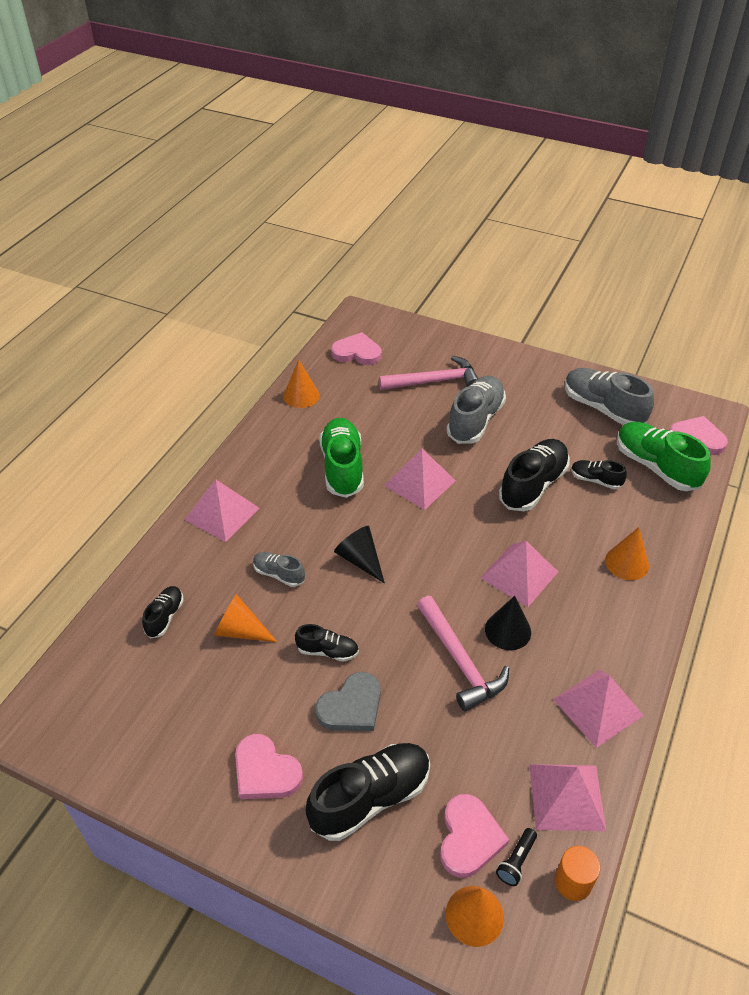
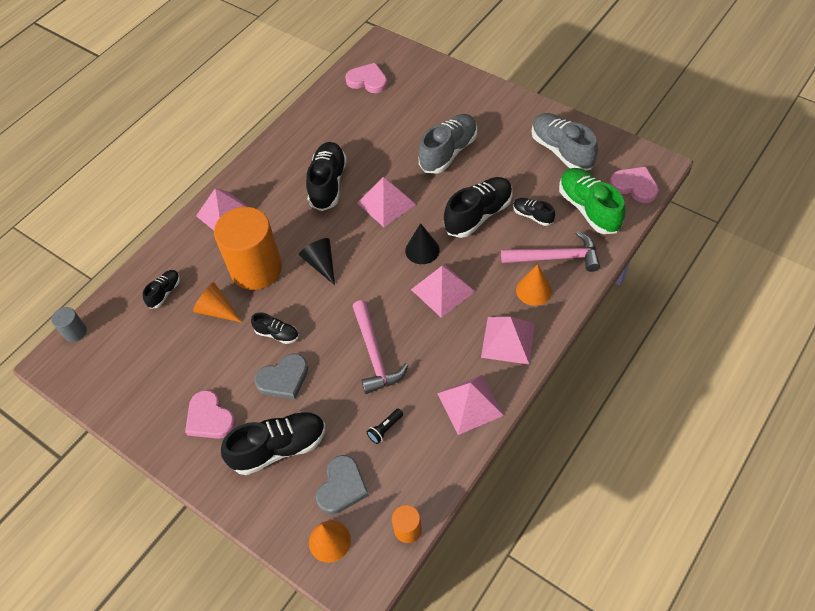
camera: 15 degrees right, 10 degrees up
grey shoe [253,552,305,587] -> orange cylinder [214,207,282,290]
orange cone [283,359,320,408] -> none
green shoe [319,418,364,498] -> black shoe [306,142,347,211]
pink hammer [379,356,478,390] -> pink hammer moved to [501,231,600,272]
pink heart [440,794,509,878] -> grey heart [316,455,369,514]
black cone [485,596,531,650] -> black cone moved to [405,223,440,264]
black flashlight [496,828,537,886] -> black flashlight moved to [367,409,403,444]
pink pyramid [529,764,606,831] -> pink pyramid moved to [481,317,535,365]
none -> grey cylinder [51,307,87,342]

